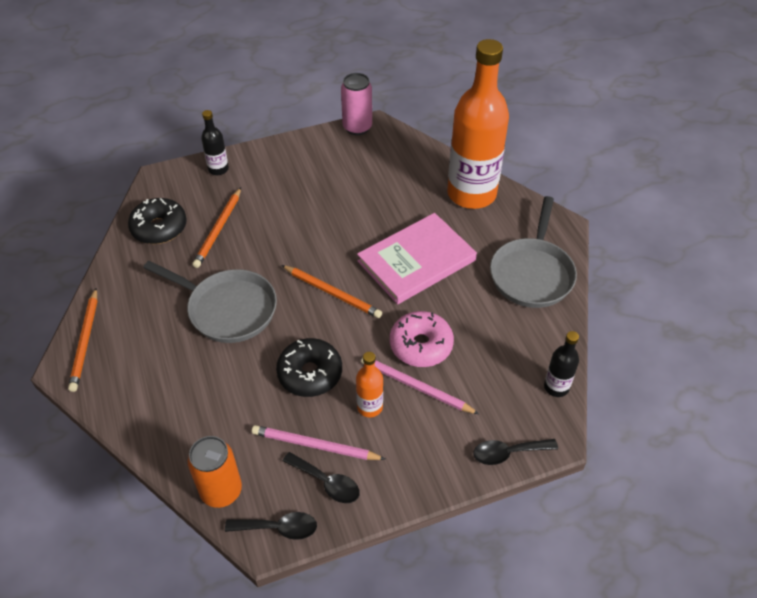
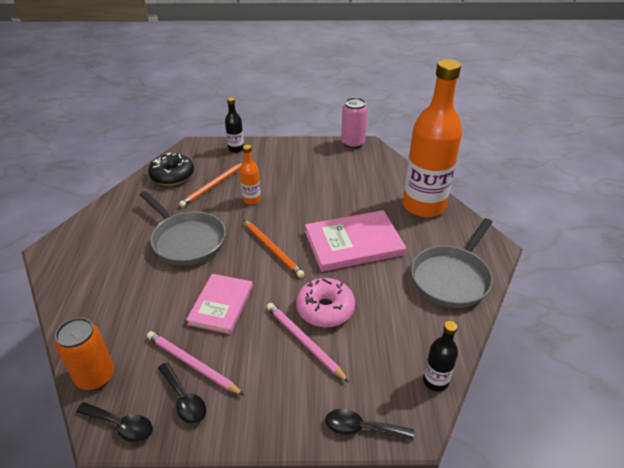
camera: 20 degrees right, 10 degrees down
orange pencil [68,288,98,392] -> none
black donut [276,338,342,397] -> pink book [186,274,253,334]
orange bottle [356,352,383,417] -> orange bottle moved to [240,145,261,205]

